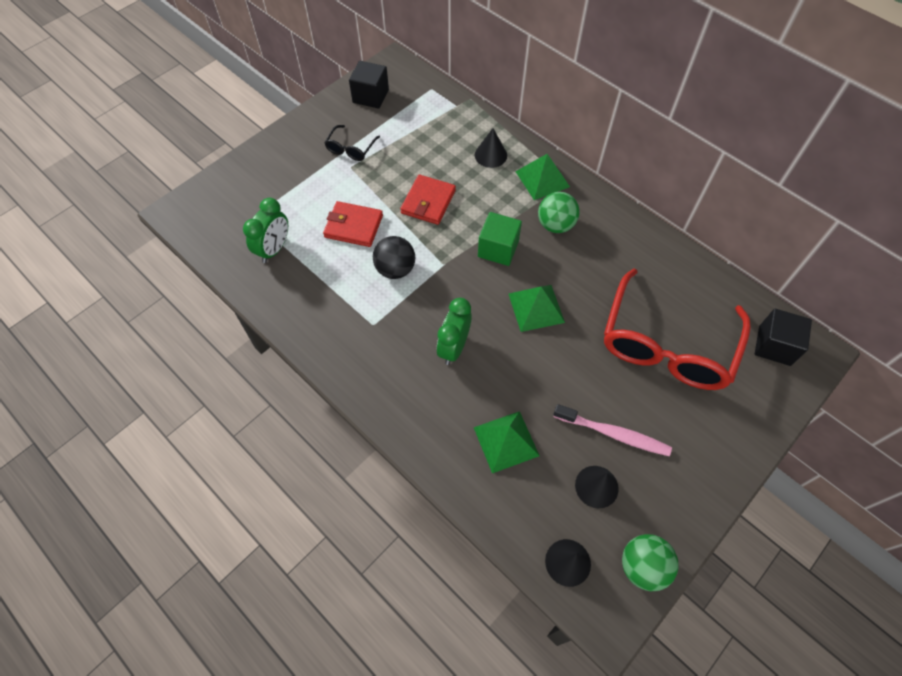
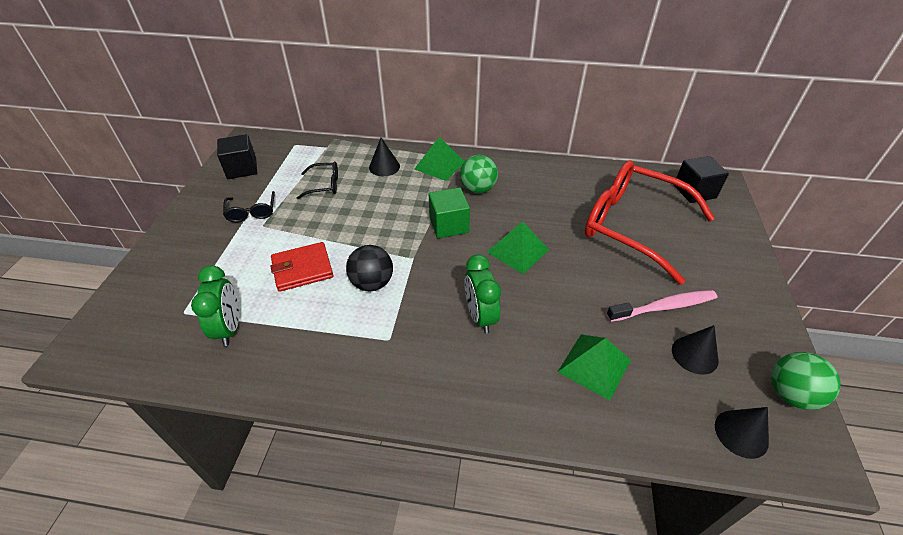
camera: 35 degrees left, 15 degrees down
red wallet [400,174,456,225] -> none
red glasses [604,268,751,390] -> red glasses turned 135 degrees clockwise [585,160,715,285]
none -> black glasses [297,161,338,199]

